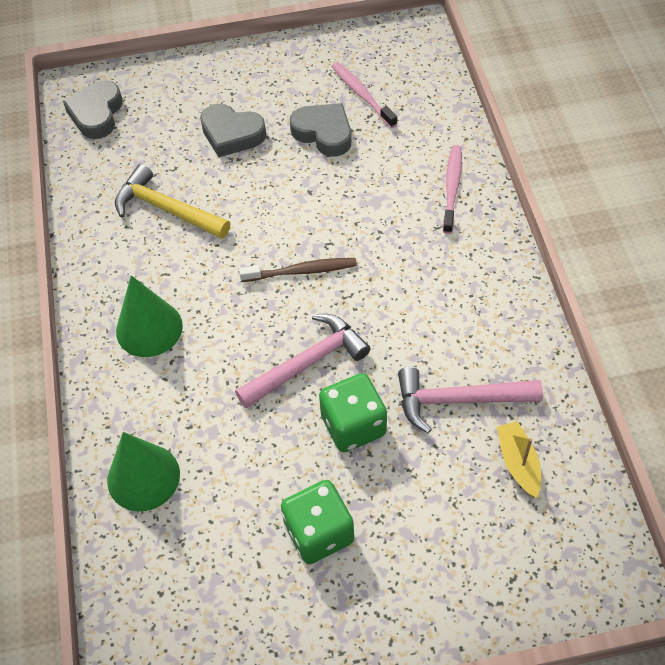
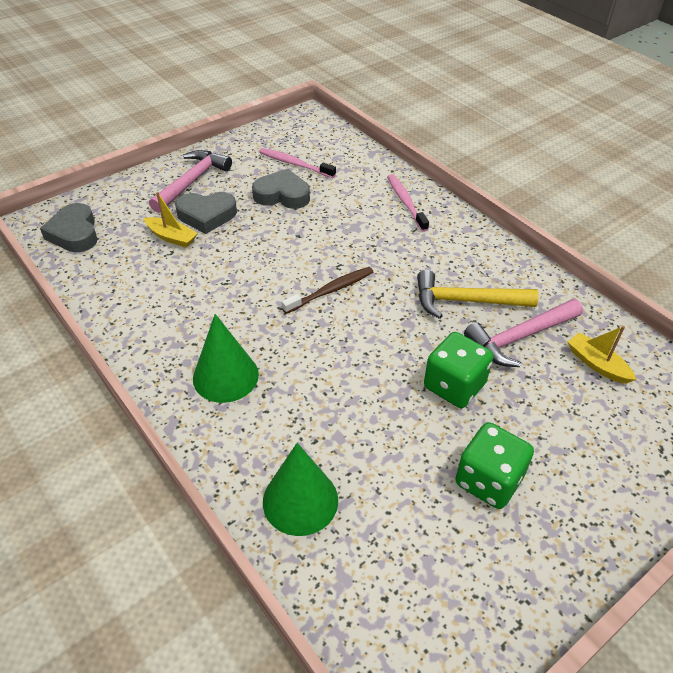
camera: 30 degrees left, 10 degrees down
yellow hammer [115,164,230,239] -> yellow hammer moved to [417,270,539,319]
pink hammer [235,314,370,408] -> pink hammer moved to [149,150,232,213]
none -> yellow boat [144,192,198,248]

